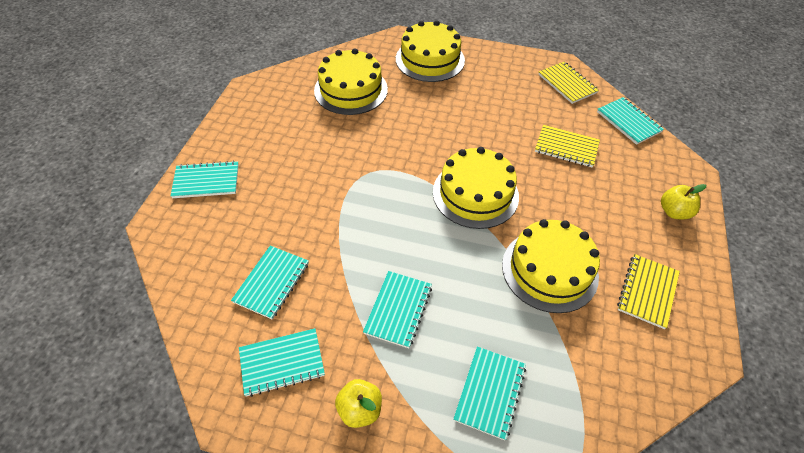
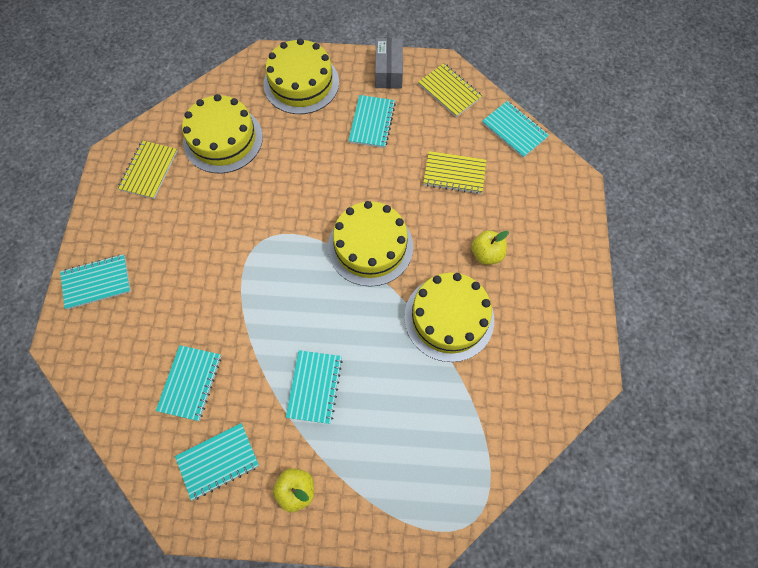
camera: 10 degrees left, 15 degrees up
turquoise notebook [453,346,526,441] -> turquoise notebook moved to [348,95,396,148]
yellow notebook [617,254,680,329] -> yellow notebook moved to [117,140,178,199]
yellow apple [661,184,706,219] -> yellow apple moved to [471,230,509,265]
none -> grey box [375,38,403,89]

